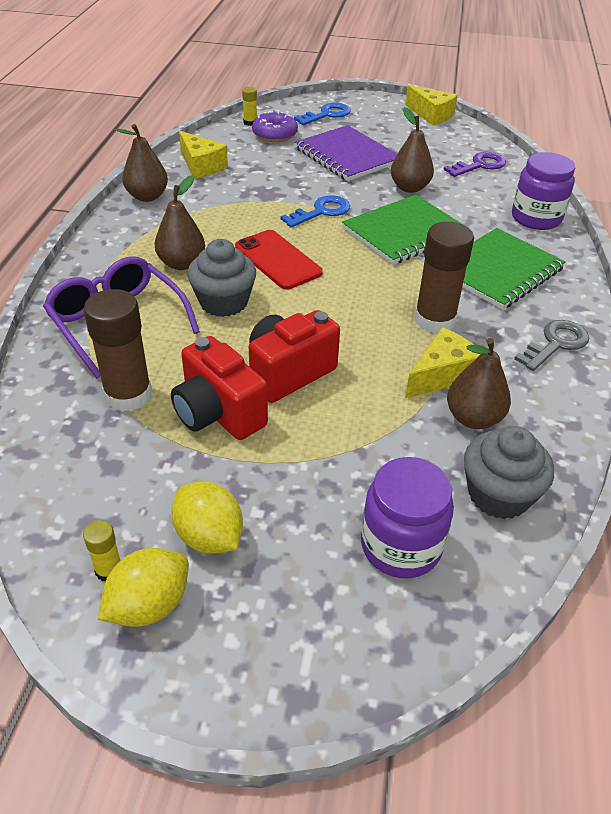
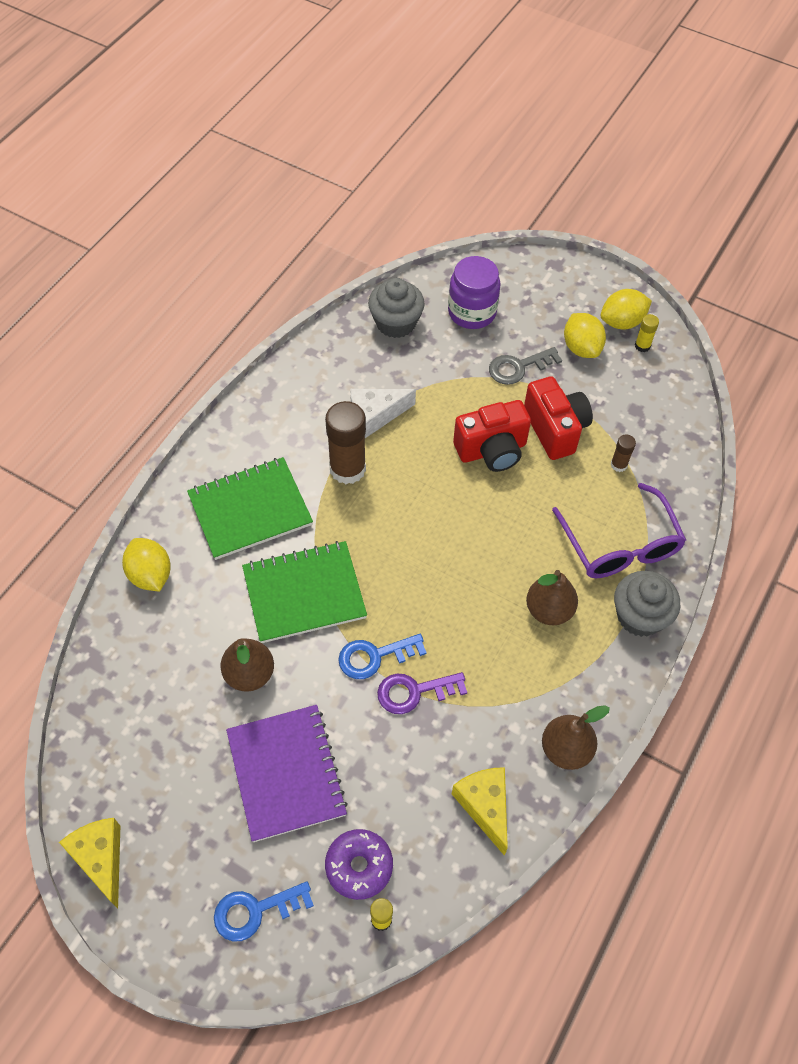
camera: 160 degrees left, 15 degrees up
brown glue stick [84,289,152,412] -> brown glue stick [610,434,636,472], size x0.47
grey cupcake [187,239,256,317] -> grey cupcake moved to [614,571,680,637]
red phone [235,230,323,289] -> none
yellow cheese [405,327,480,398] -> white cheese [350,389,416,438]
purple key [444,152,506,177] -> purple key moved to [377,672,467,714]
brown pear [447,338,511,429] -> none
purple jar [512,152,575,230] -> yellow lemon [122,538,171,592]
grey key [514,320,589,371] -> grey key moved to [489,347,562,385]

